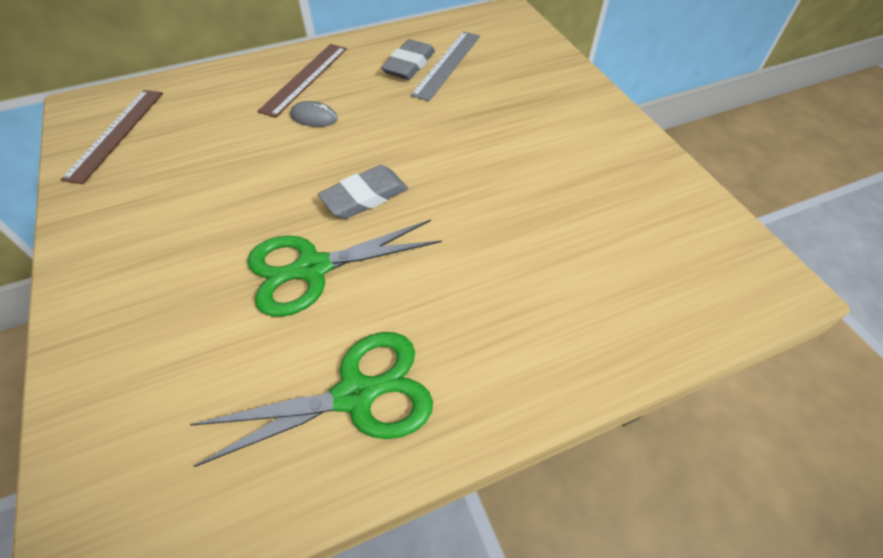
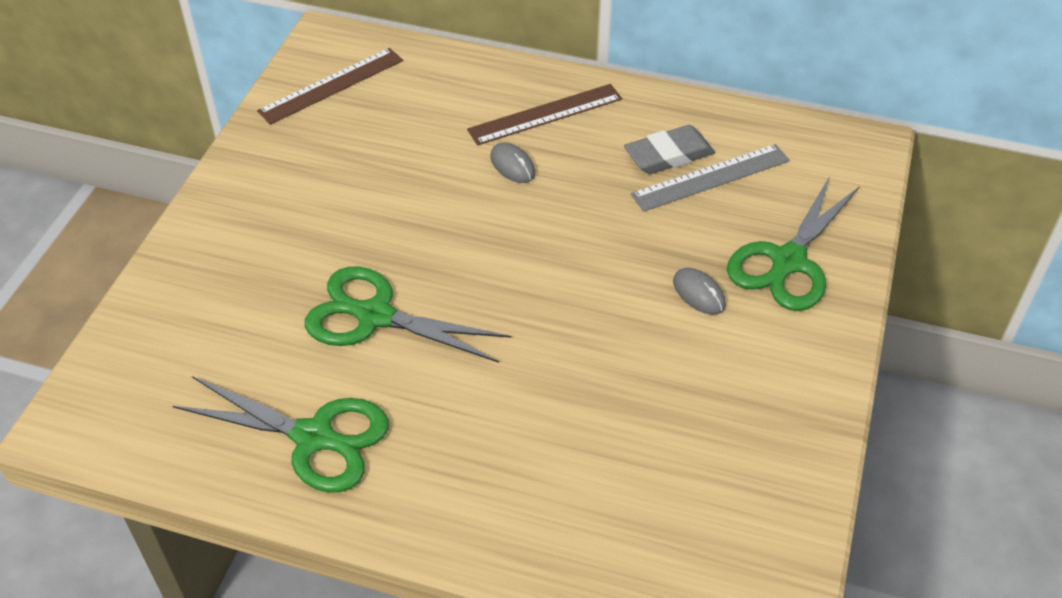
camera: 40 degrees right, 5 degrees down
grey eraser [318,165,408,219] -> none
none -> grey mouse [673,268,726,315]
none -> green scissors [727,176,860,311]

